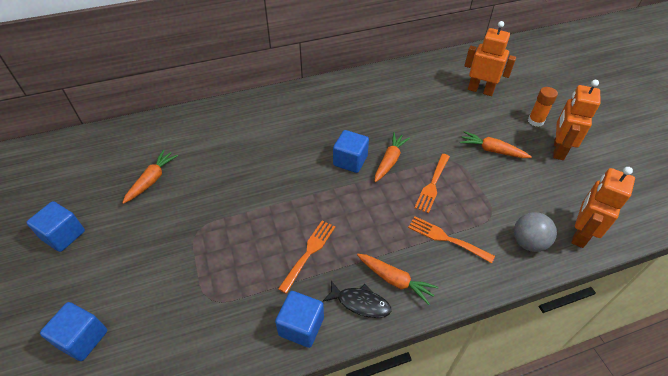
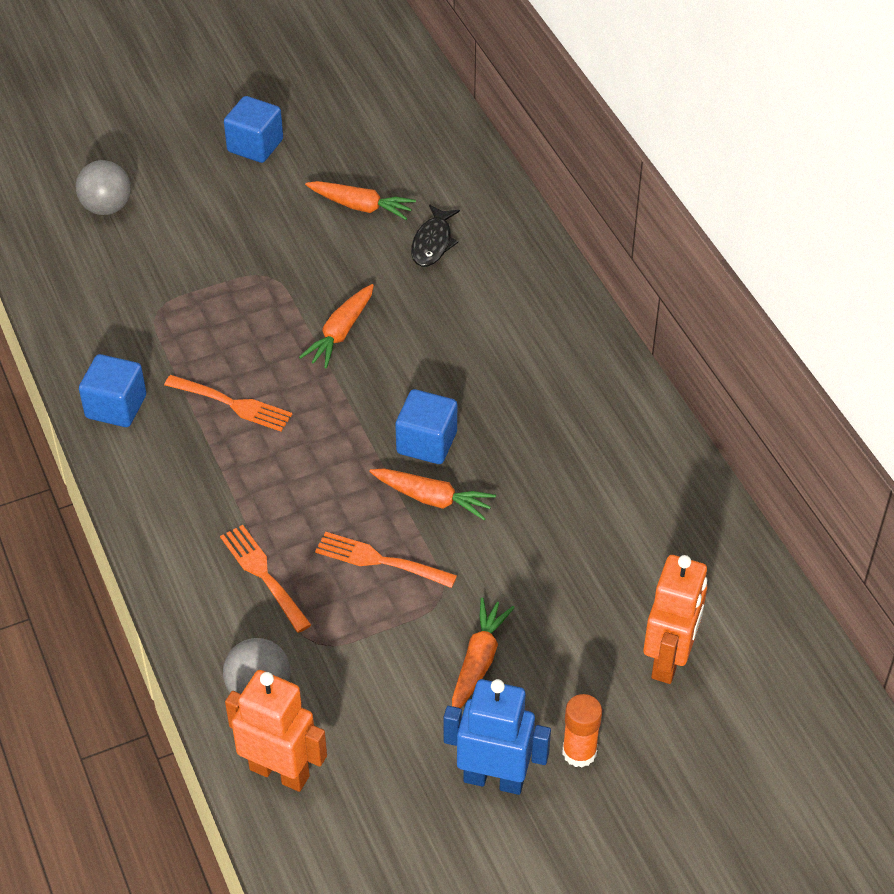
camera: 85 degrees right, 0 degrees up
blue cube [40,302,107,361] -> grey ball [76,160,131,215]
black fish [323,281,391,318] -> black fish moved to [411,205,460,267]
orange carrot [357,254,439,305] -> orange carrot moved to [299,284,374,369]
orange fork [408,216,495,263] -> orange fork turned 60 degrees counterclockwise [220,525,311,633]
orange robot [553,80,601,160] -> blue robot [444,679,551,795]

